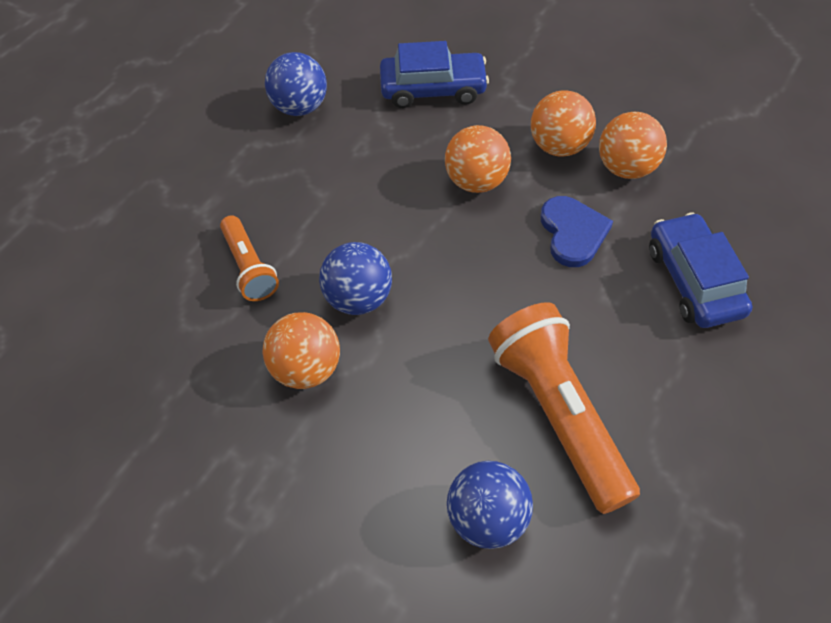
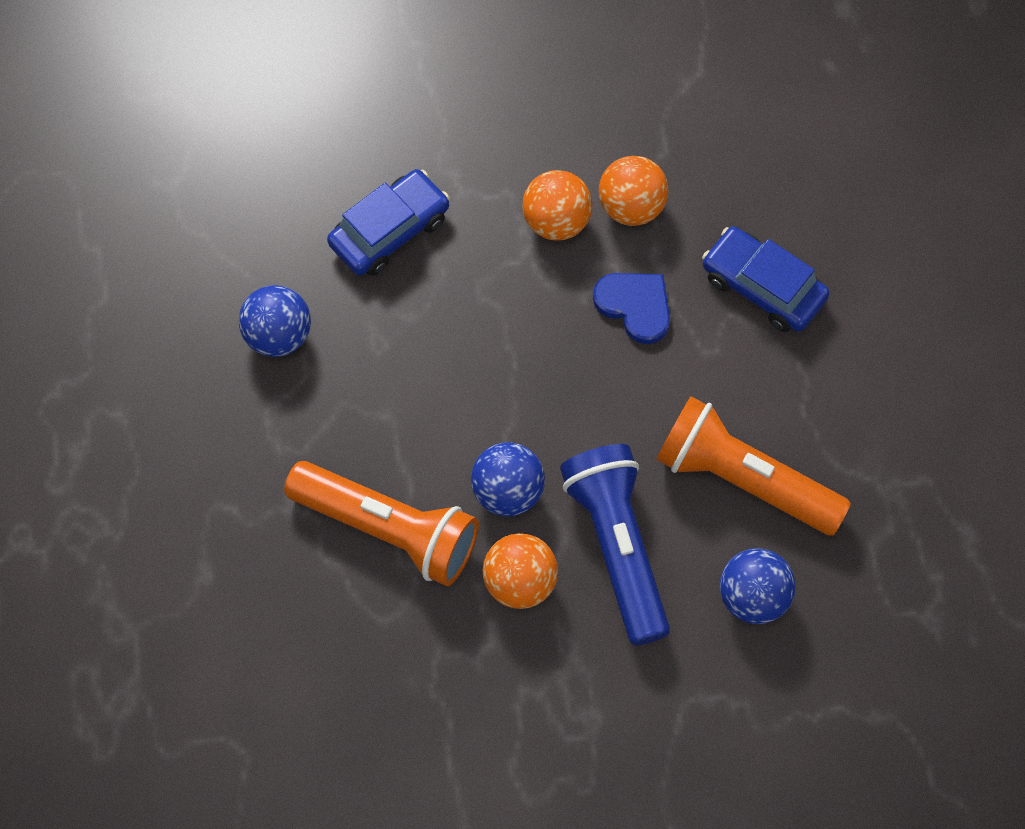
camera: 40 degrees left, 10 degrees up
orange flashlight [220,215,279,301] -> orange flashlight [284,461,479,586], size x1.82
orange ball [445,125,511,193] -> none
none -> blue flashlight [560,444,670,645]

